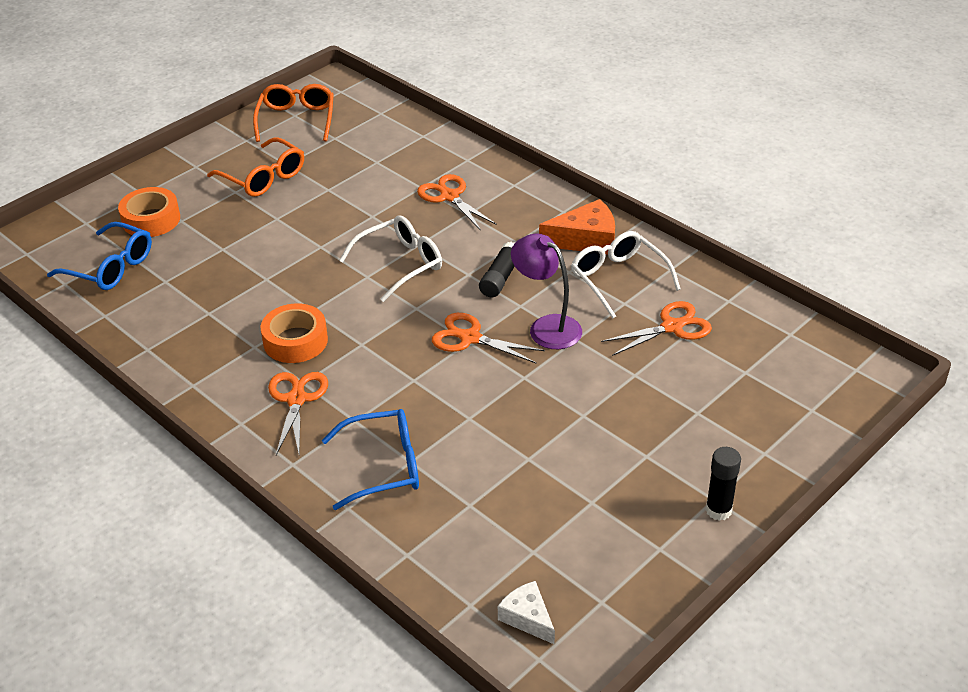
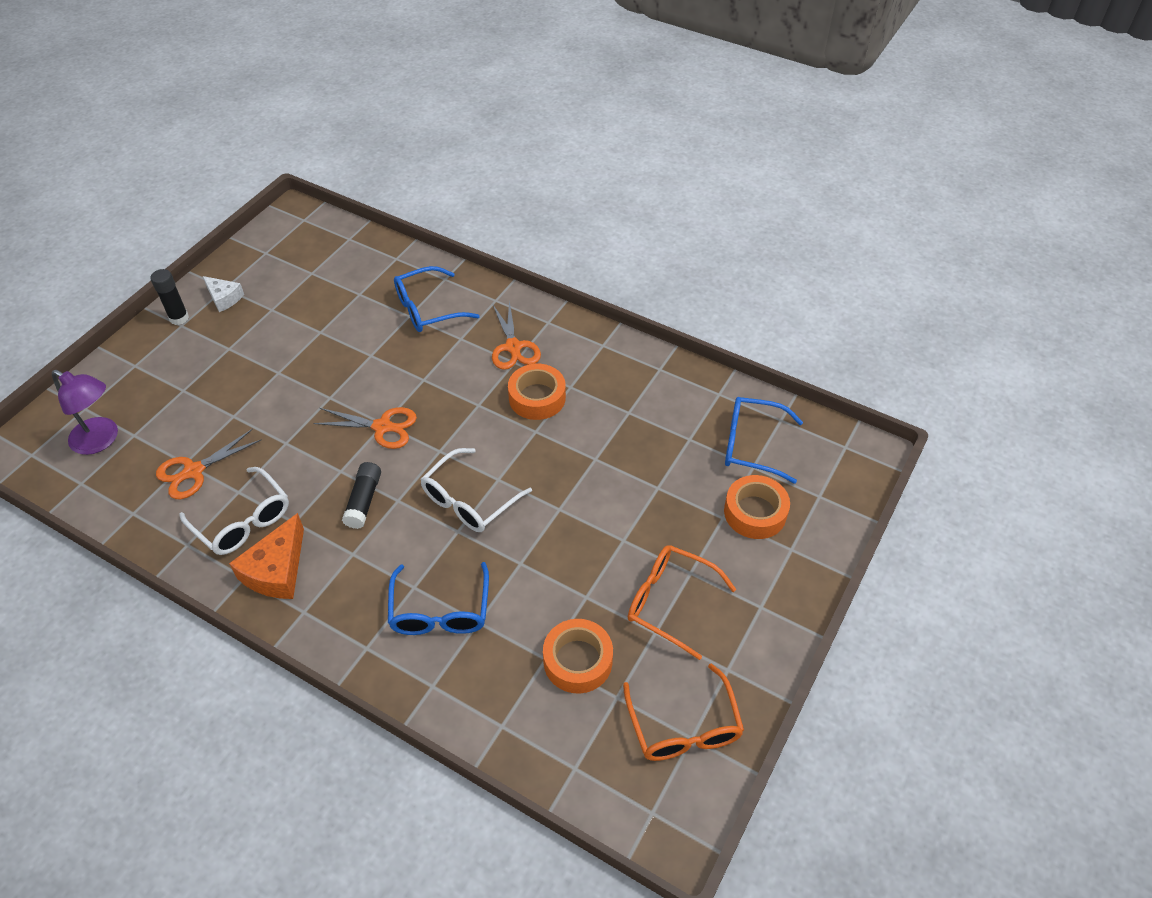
camera: 165 degrees right, 10 degrees up
orange scissors [417,174,497,230] -> blue glasses [388,562,489,635]
white cheese [498,581,555,645] -> white cheese moved to [203,276,244,312]
purple lamp [511,234,582,349] -> purple lamp moved to [52,370,118,455]
orange cheese [539,199,615,255] -> orange cheese turned 45 degrees counterclockwise [229,513,304,599]
none -> orange tape [543,619,613,694]

